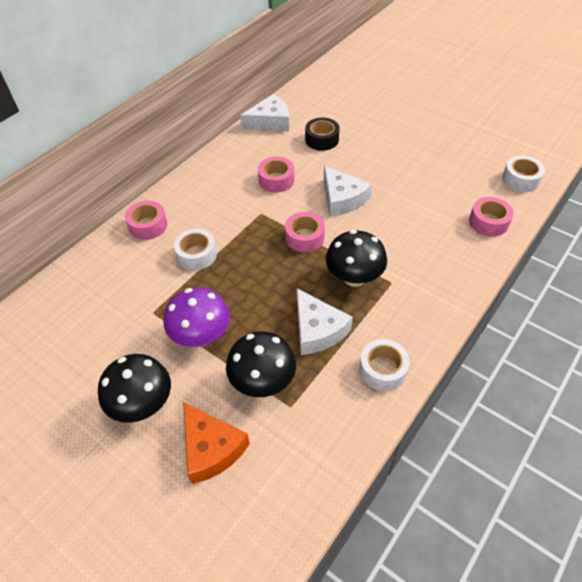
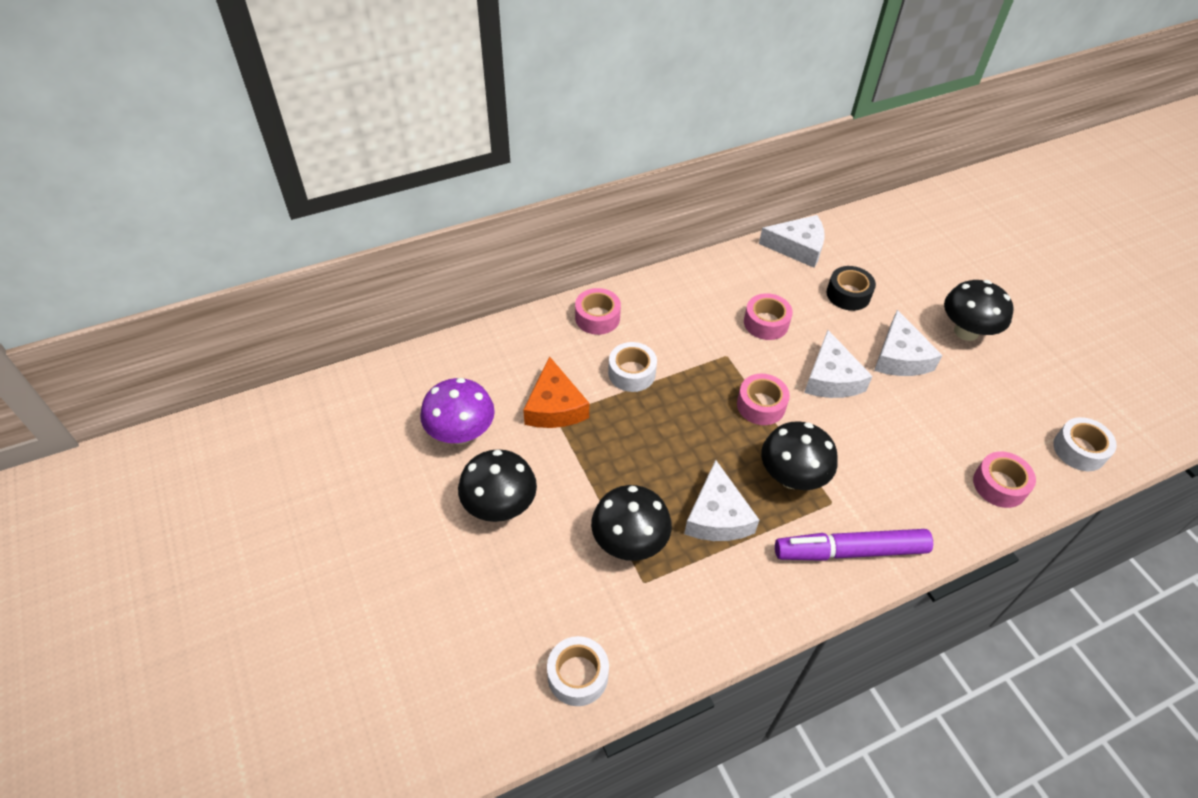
camera: 25 degrees right, 0 degrees up
purple mushroom [163,287,230,347] -> purple mushroom moved to [420,378,495,445]
orange cheese [183,402,250,484] -> orange cheese moved to [523,356,589,428]
white tape [359,339,410,391] -> white tape moved to [547,636,609,706]
none -> purple marker [775,529,933,561]
none -> white cheese [874,310,942,376]
none -> black mushroom [944,280,1014,341]

